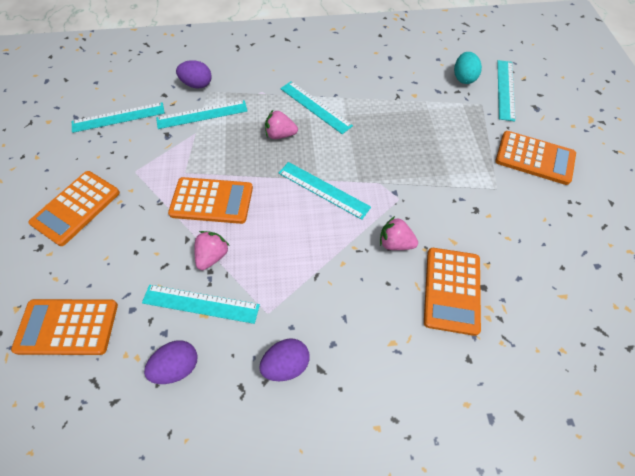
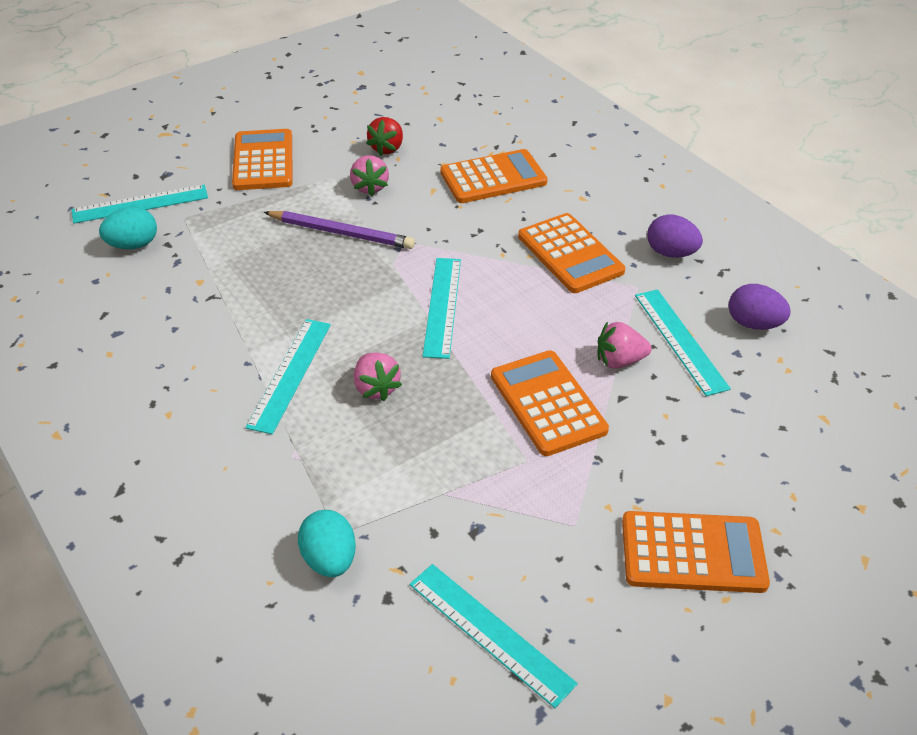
camera: 120 degrees left, 15 degrees down
orange calculator [11,299,118,355] -> orange calculator moved to [518,213,625,293]
turquoise ruler [156,100,248,129] -> none
purple egg [176,60,212,88] -> turquoise egg [298,510,356,577]
pink strawberry [380,216,418,250] -> pink strawberry moved to [350,155,389,196]
none -> purple pencil [264,211,415,249]
none -> red strawberry [366,117,403,156]

